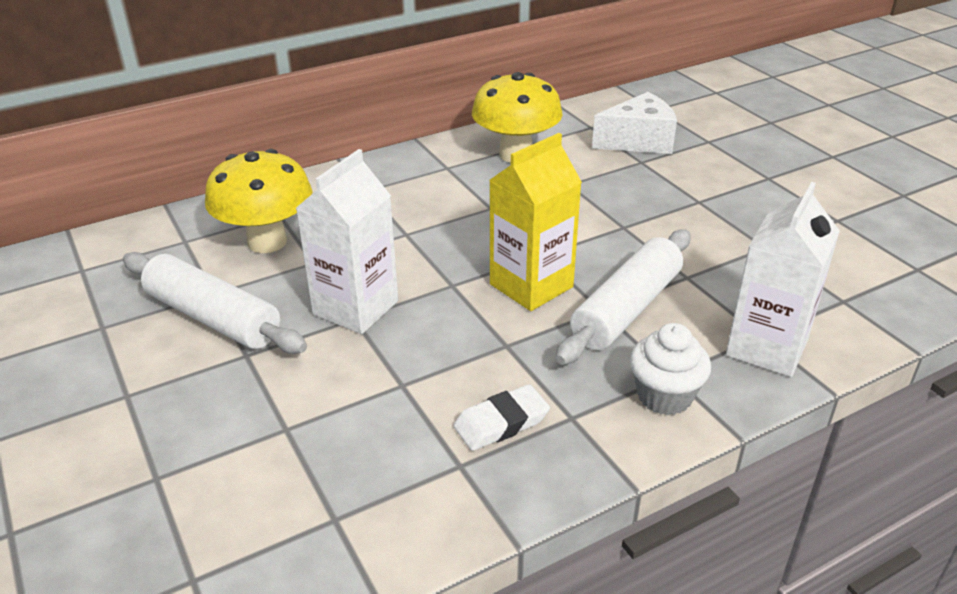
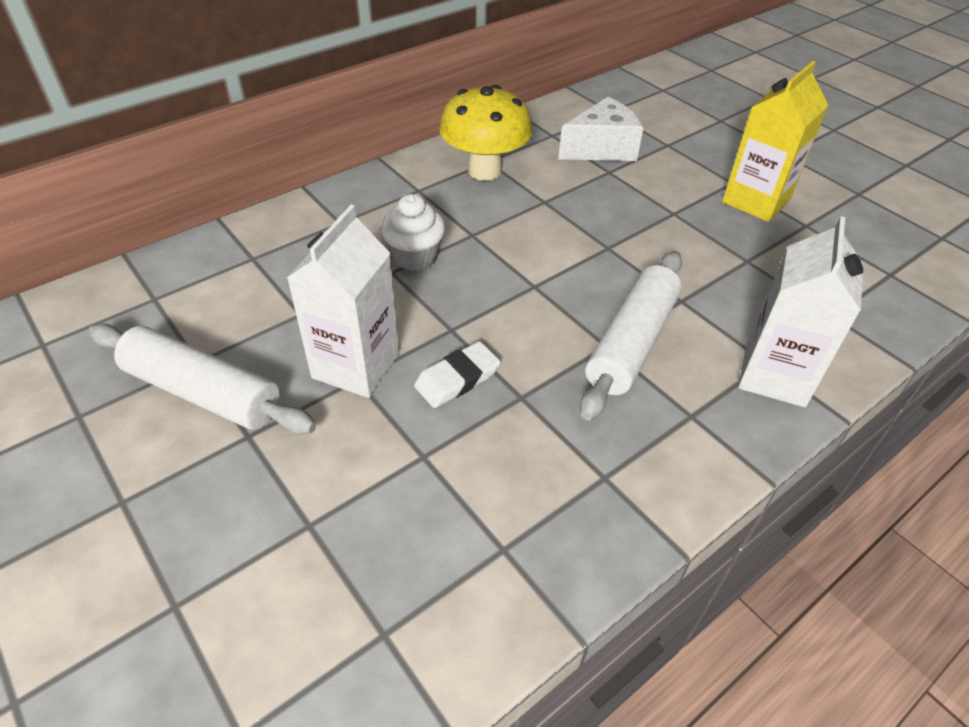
camera: 10 degrees left, 10 degrees up
yellow mushroom [205,149,312,253] -> none
white eraser [453,384,550,451] -> white eraser moved to [414,341,501,408]
yellow carton [490,133,582,311] -> yellow carton moved to [722,61,828,222]
white cupcake [630,323,711,415] -> white cupcake moved to [381,194,446,271]

